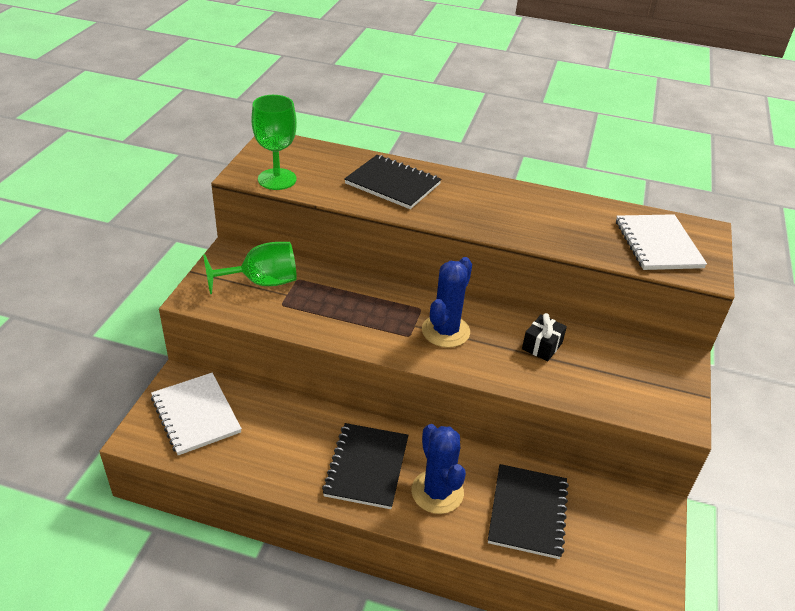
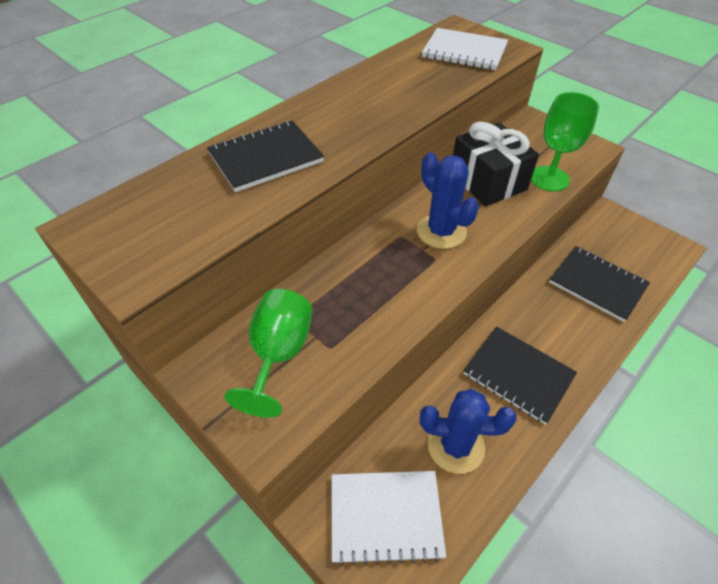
camera: 60 degrees left, 10 degrees up
green goblet [251,95,297,190] -> green goblet moved to [531,92,599,191]
blue cactus [411,424,466,514] -> blue cactus moved to [420,389,517,474]
black gift [522,313,567,362] -> black gift [453,122,539,206], size x1.94

